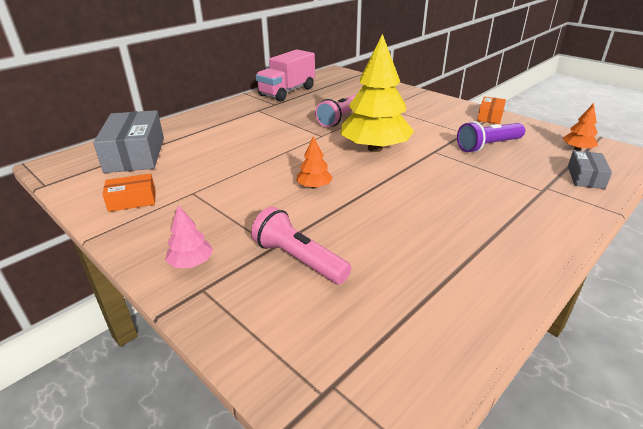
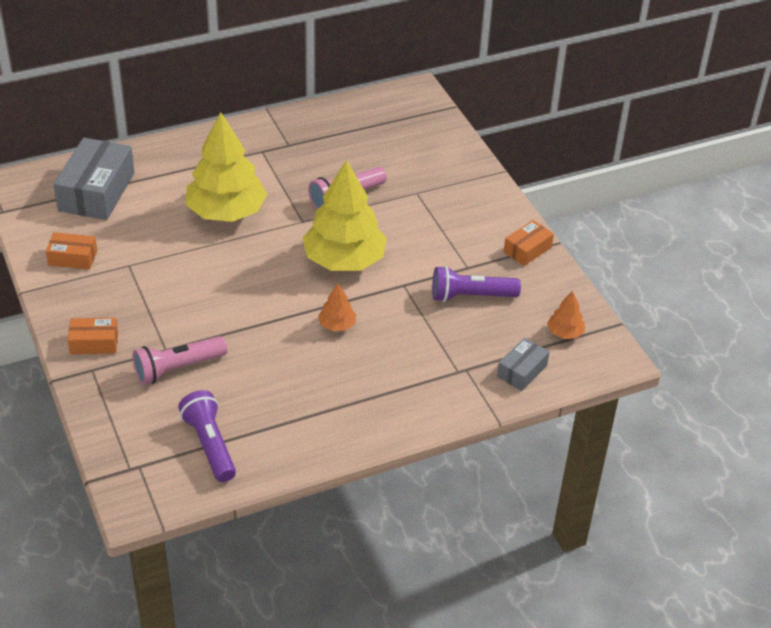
camera: 20 degrees right, 10 degrees up
pink tree [165,205,213,268] -> orange box [68,318,118,354]
pink flashlight [251,207,351,284] -> pink flashlight turned 90 degrees counterclockwise [132,336,227,385]
pink truck [256,49,315,101] -> none
orange tree [297,136,333,189] -> orange tree moved to [318,283,356,331]
none -> purple flashlight [178,390,236,482]
none -> yellow tree [186,112,268,222]

